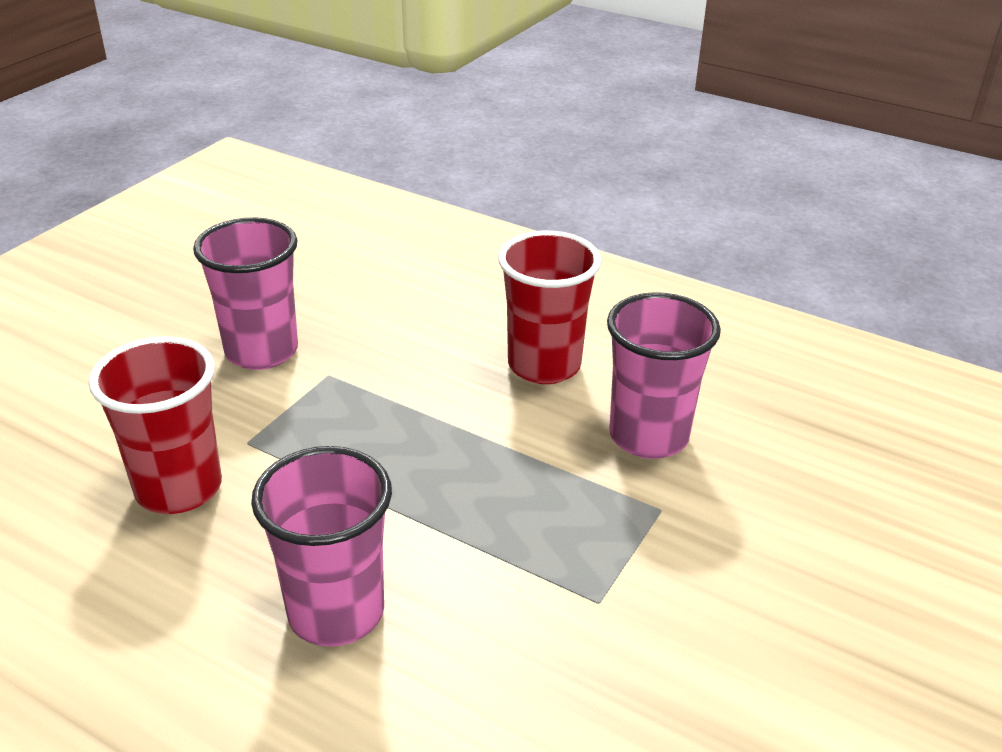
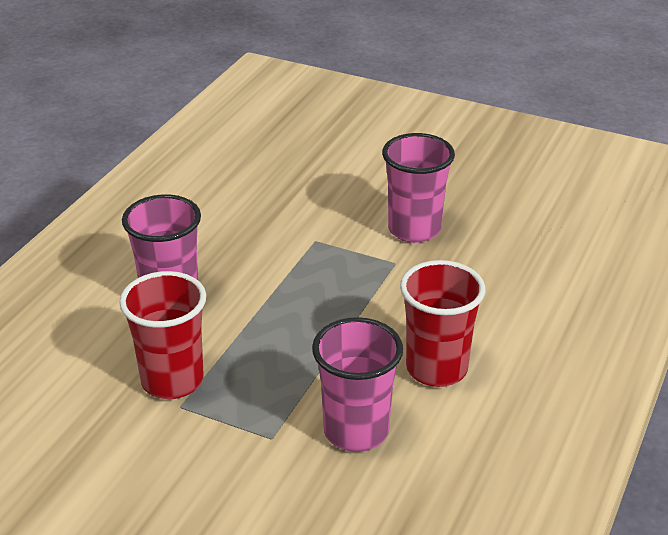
camera: 85 degrees right, 0 degrees up
red cup [89,336,222,514] -> red cup moved to [119,271,206,399]

